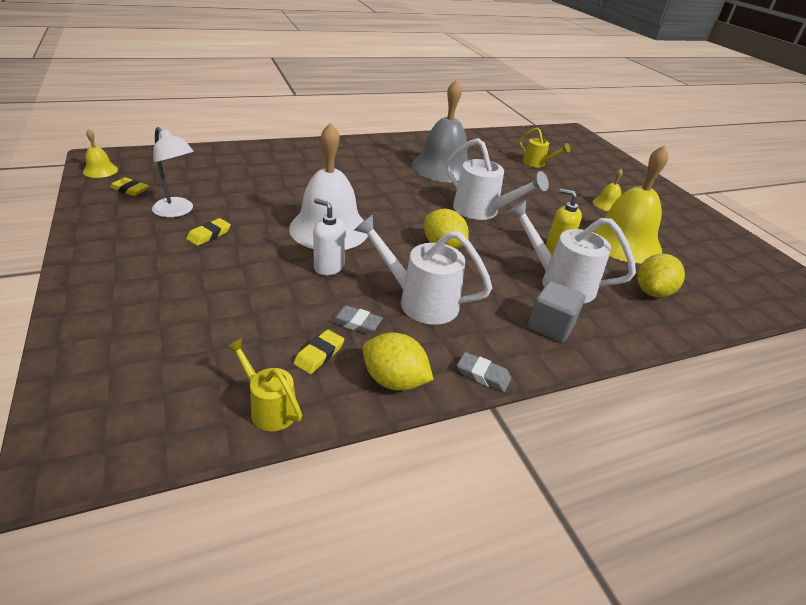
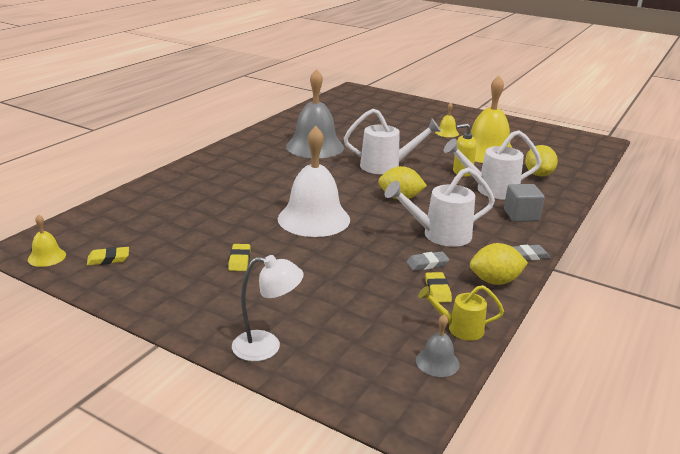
camera: 35 degrees left, 10 degrees down
white lamp [152,127,194,217] -> white lamp moved to [232,255,304,362]
white soap dispenser [313,198,346,275] -> none
yellow watering can [519,127,570,168] -> none
none -> grey bell [416,315,460,377]

